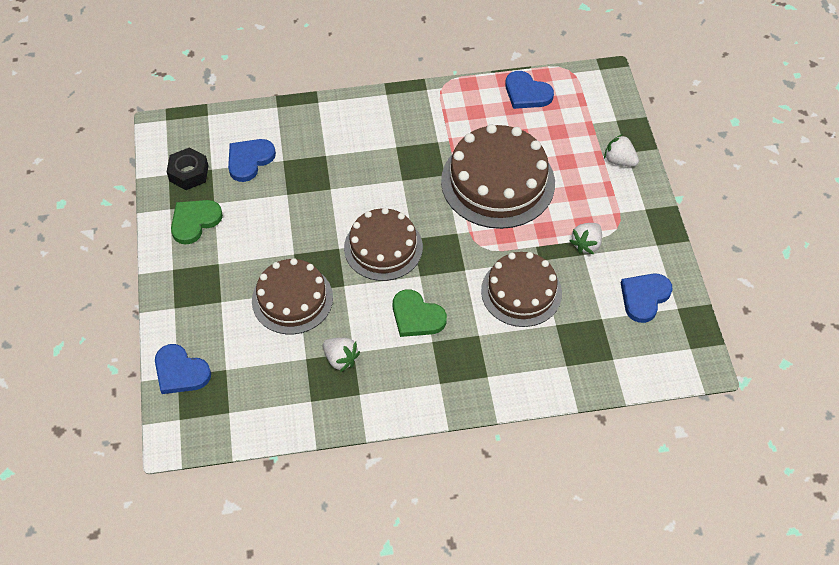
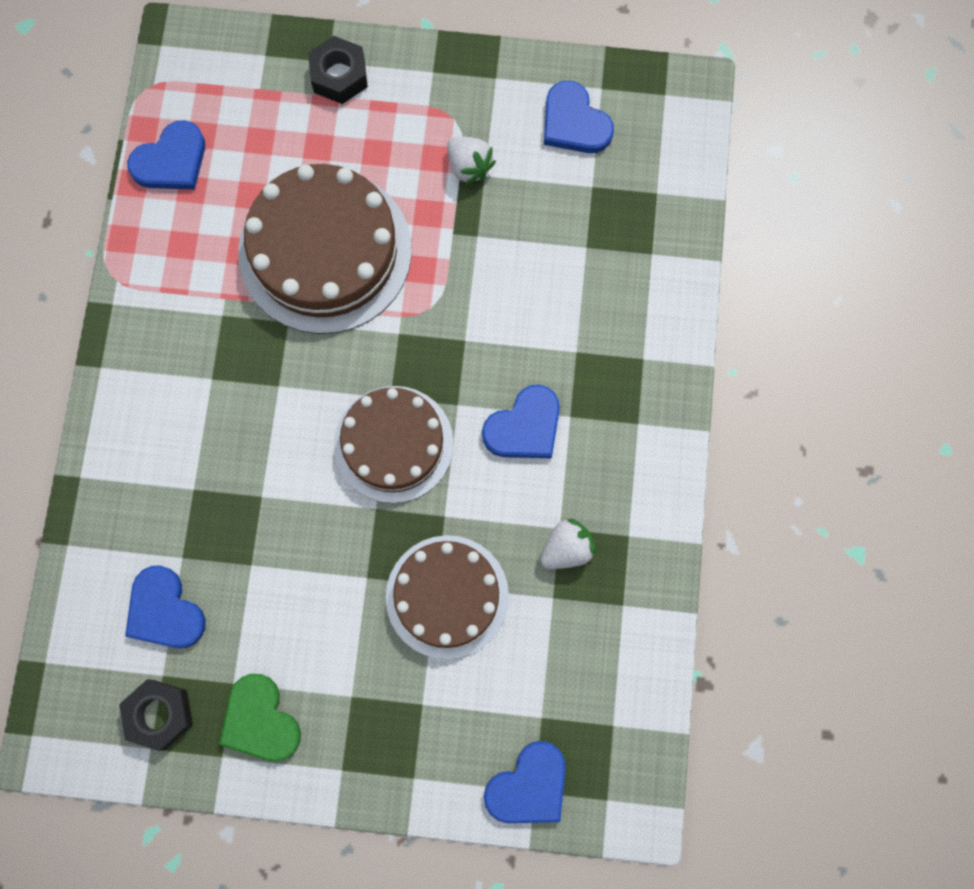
camera: 75 degrees left, 20 degrees up
green heart [393,289,447,337] -> blue heart [482,385,560,458]
brown cake [481,252,562,327] -> none
white strawberry [604,134,639,166] -> black nut [308,36,368,104]

